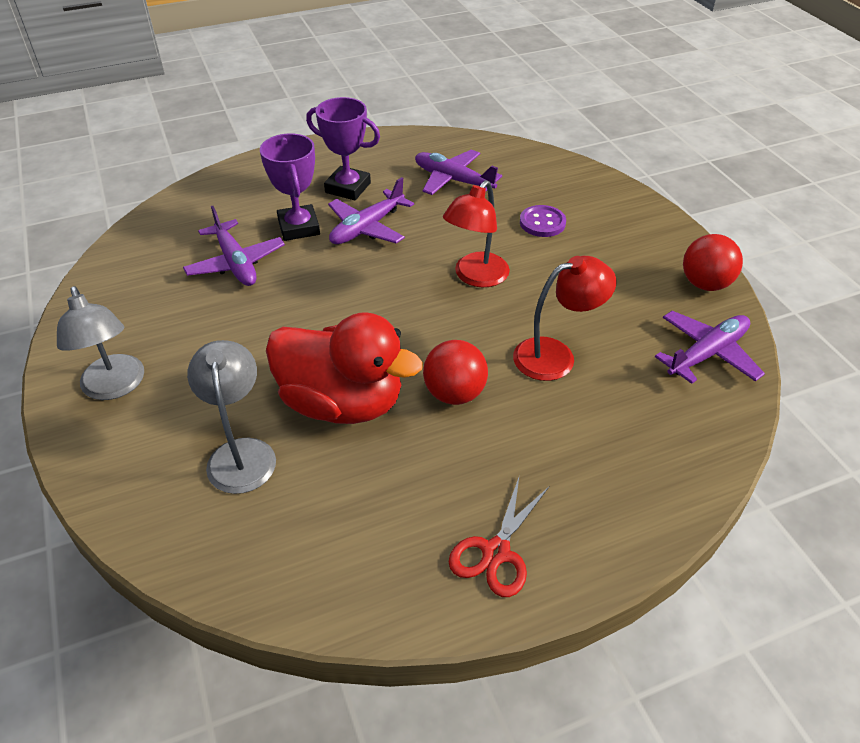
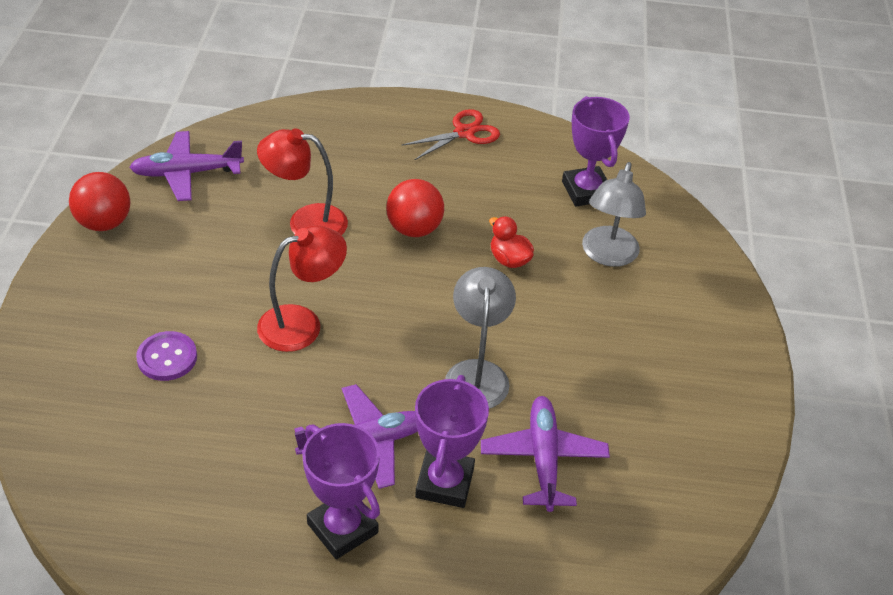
camera: 155 degrees left, 0 degrees up
grey lamp [57,286,144,400] -> grey lamp moved to [445,267,516,408]
red duck [266,312,423,424] -> red duck [489,216,534,268], size x0.41
purple plane [415,150,502,195] -> none
none -> purple trophy [562,96,630,206]

